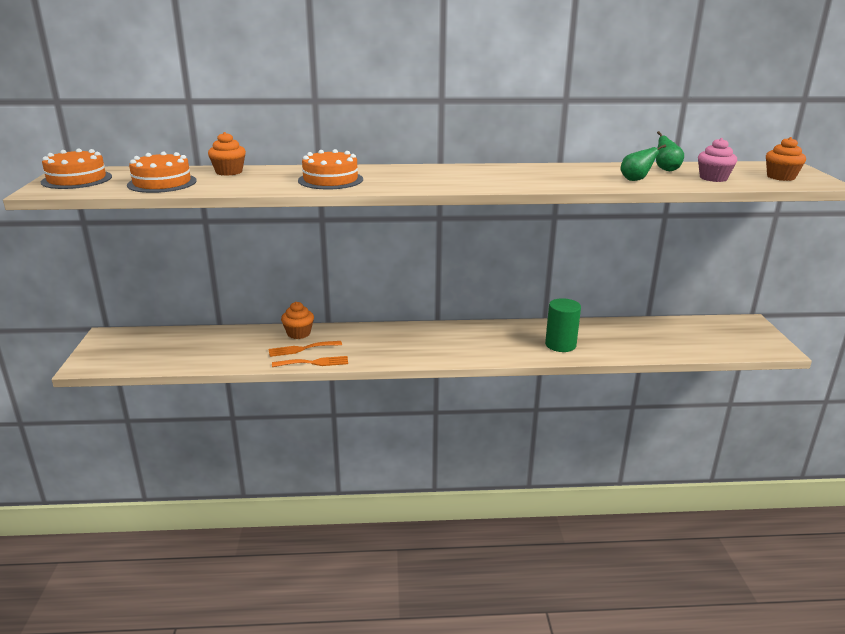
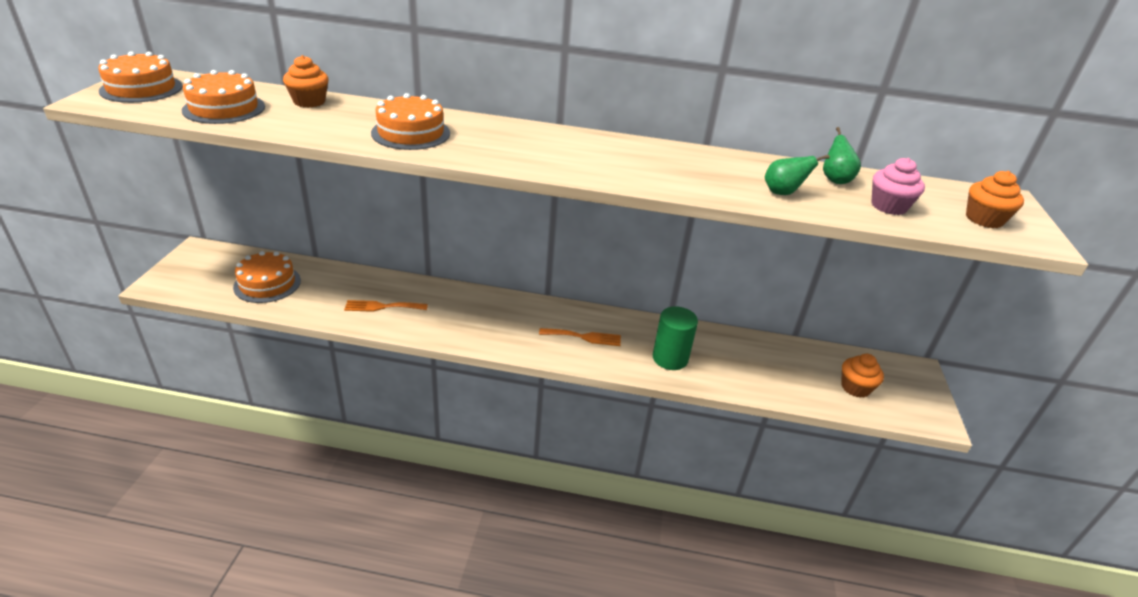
camera: 10 degrees right, 10 degrees up
orange fork [272,356,348,367] -> orange fork moved to [539,328,621,346]
orange cupcake [281,302,314,339] -> orange cupcake moved to [841,354,884,398]
none -> orange cake [233,251,301,303]

